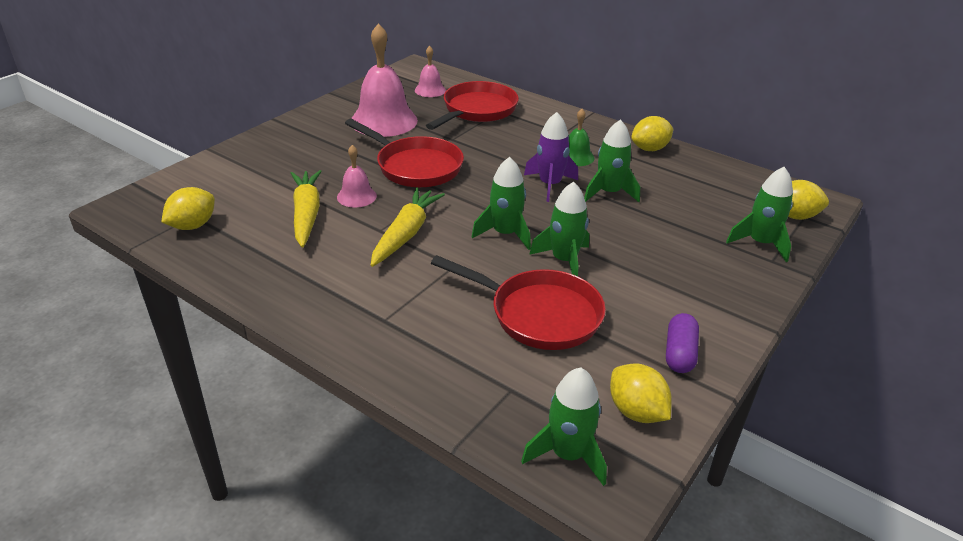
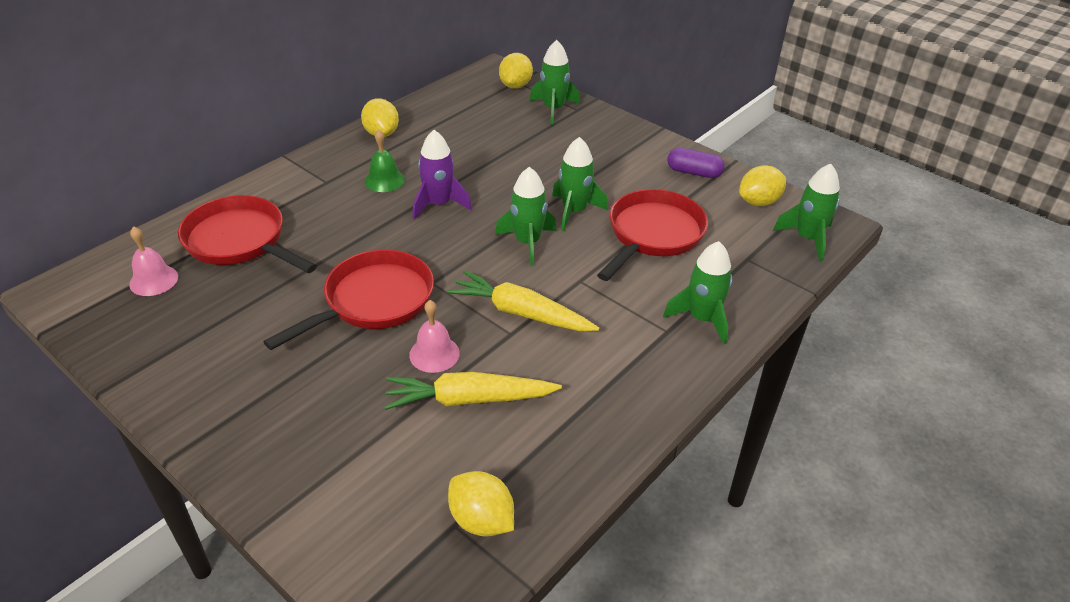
camera: 85 degrees left, 5 degrees up
pink bell [351,23,418,137] -> none
green rocket [584,119,640,202] -> green rocket moved to [663,241,732,344]

